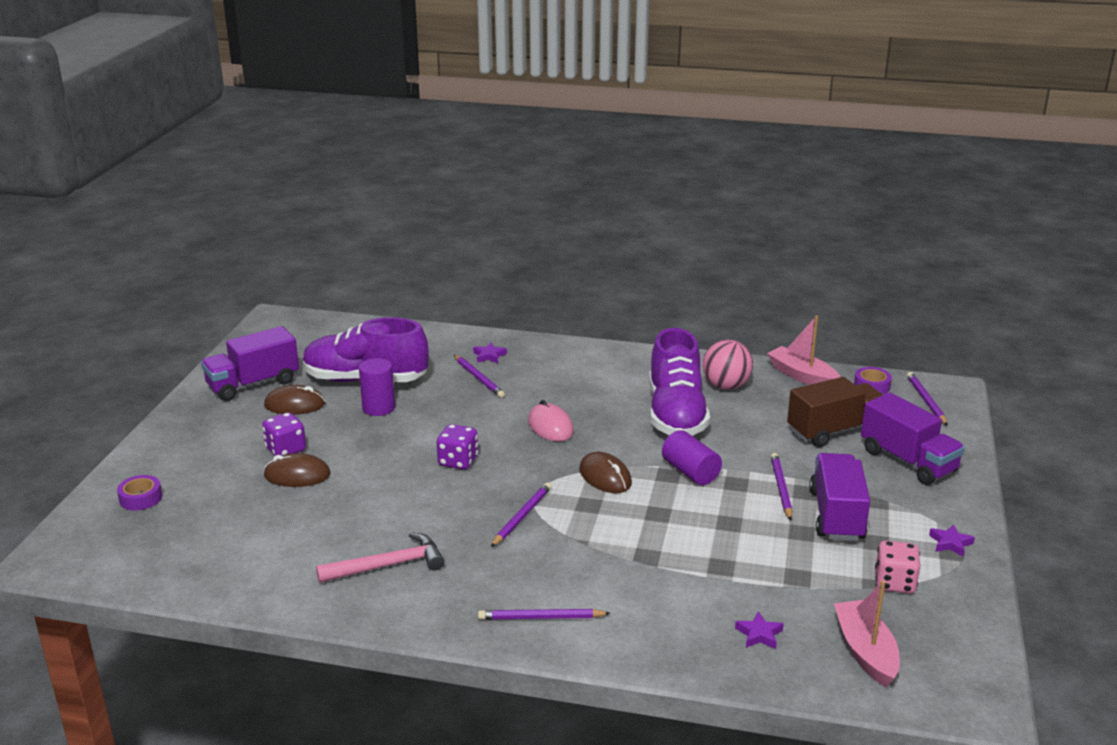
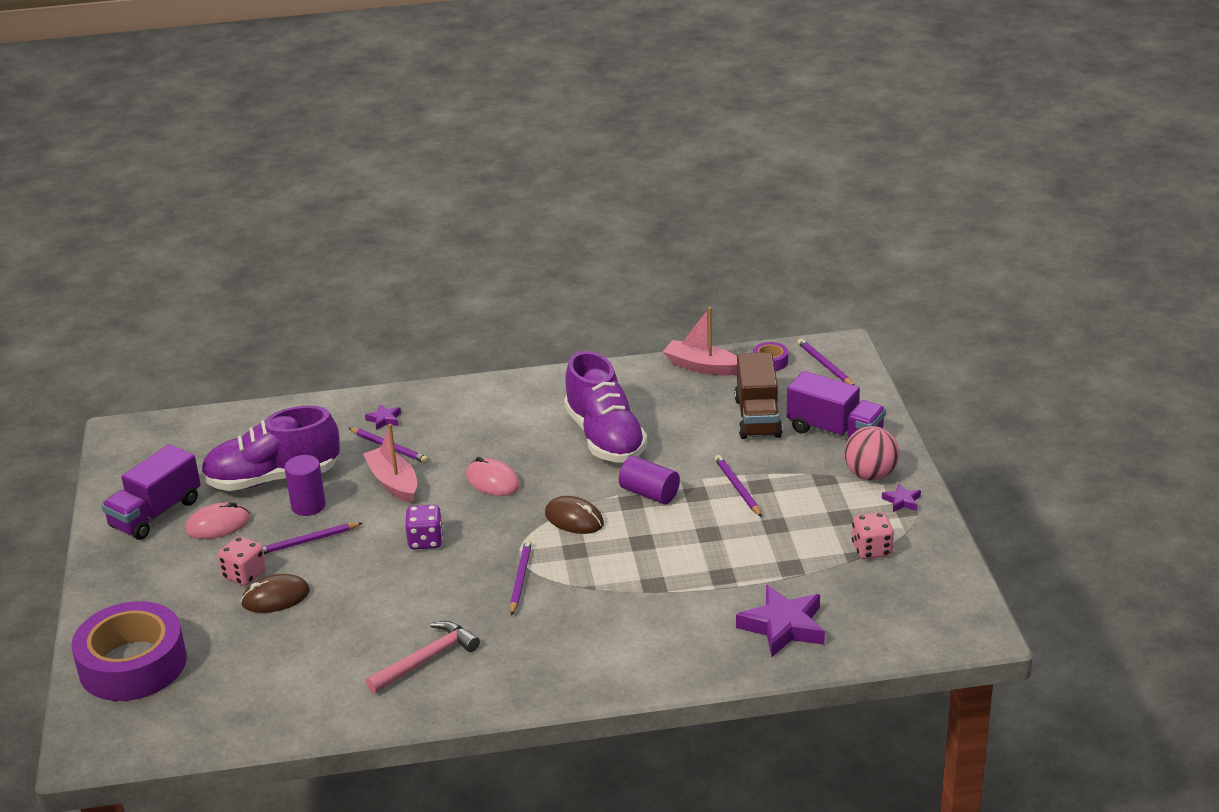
camera: 20 degrees left, 5 degrees up
purple tape [117,475,162,511] -> purple tape [71,601,187,701], size x2.47
purple dice [262,412,306,456] -> pink dice [218,536,266,586]
brown mouse [264,385,325,415] -> pink mouse [185,502,250,539]
purple pencil [478,609,610,620] -> purple pencil moved to [262,523,362,554]
pink ball [703,339,753,390] -> pink ball moved to [844,426,899,480]
purple star [735,611,783,649] -> purple star [736,585,825,657], size x2.12
brown truck [787,377,883,447] -> brown truck turned 135 degrees clockwise [734,352,783,439]
purple truck [809,453,870,541] -> none
pink boat [834,580,900,687] -> pink boat moved to [363,424,417,503]

